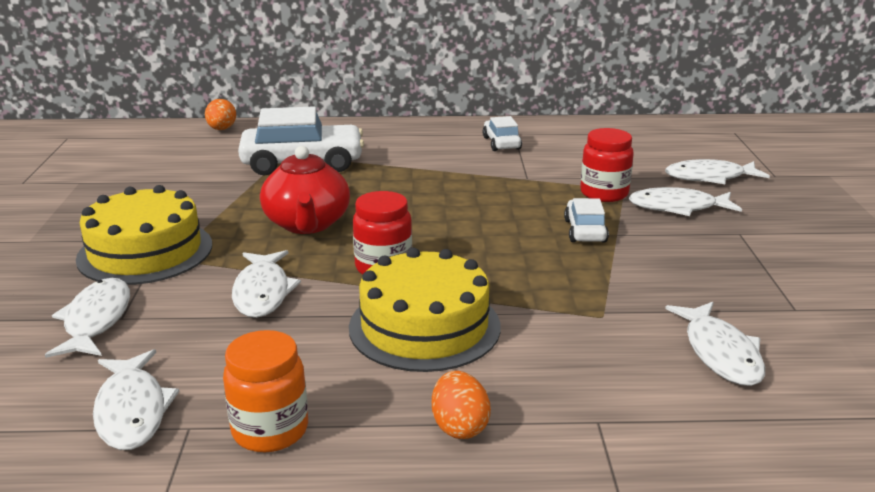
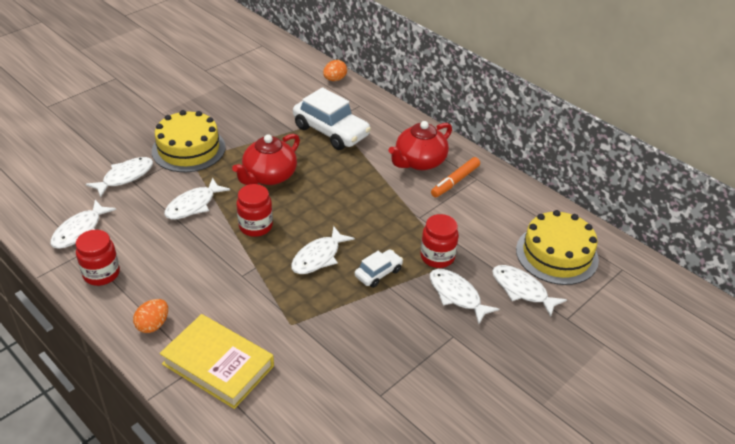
camera: 45 degrees right, 15 degrees up
orange jar [223,330,308,452] -> red jar [76,230,120,286]
yellow cake [349,248,501,372] -> yellow cake moved to [516,210,599,285]
white car [483,116,522,151] -> orange marker [431,157,480,197]
white fish [665,302,765,386] -> white fish moved to [291,226,355,274]
none -> yellow book [160,314,274,409]
none -> red teapot [388,121,452,170]

